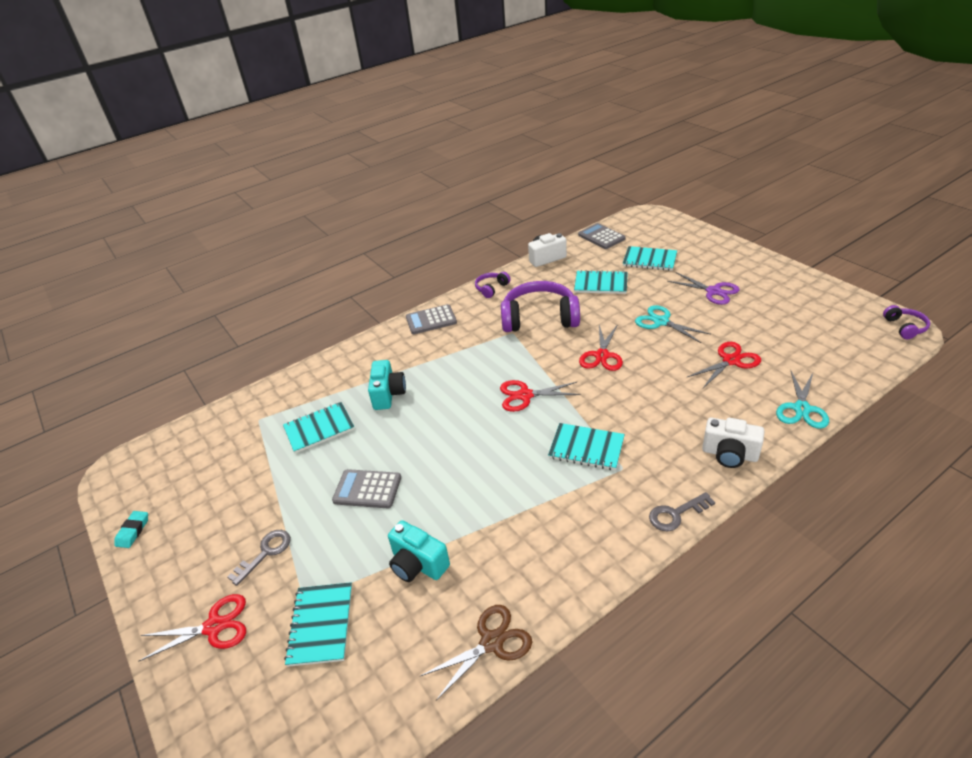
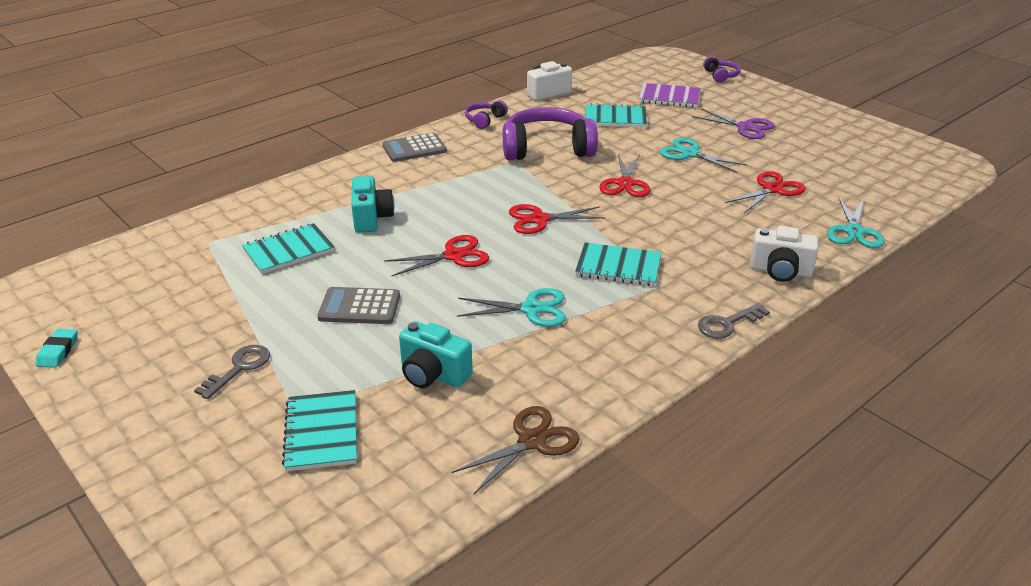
camera: 10 degrees left, 5 degrees down
red scissors [138,594,246,662] -> red scissors moved to [384,235,489,276]
grey calculator [578,223,626,249] -> none
turquoise notebook [623,246,677,271] -> purple notebook [639,83,701,108]
purple headphones [883,305,930,339] -> purple headphones moved to [703,56,741,83]
none -> turquoise scissors [457,288,566,327]

